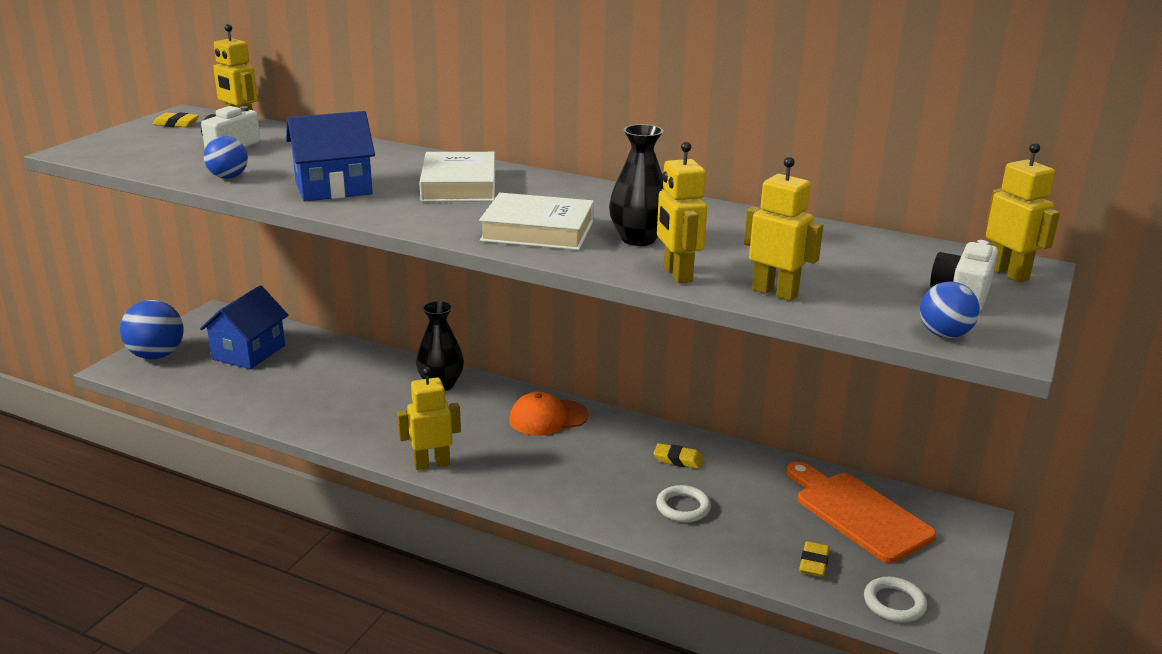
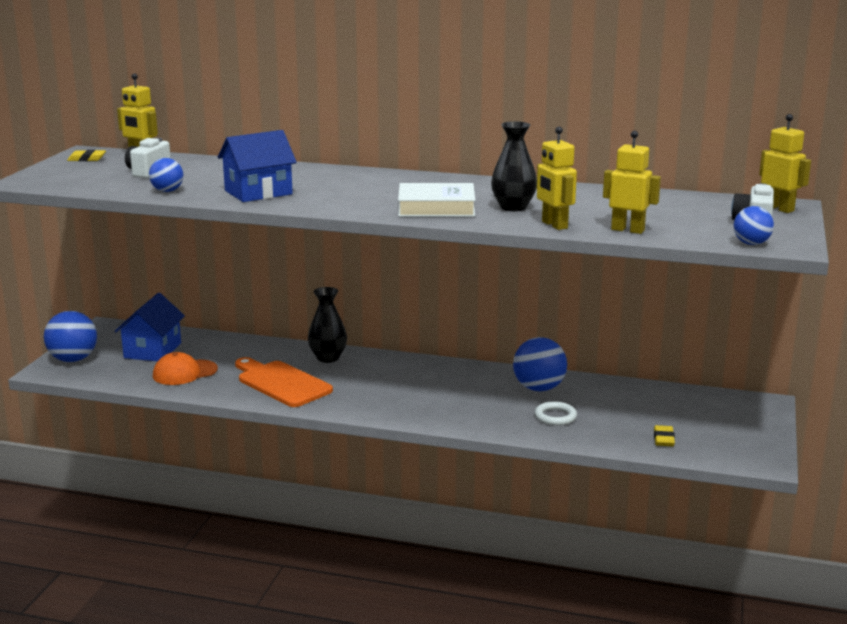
camera: 10 degrees left, 5 degrees down
yellow robot [397,367,461,470] -> none
white book [419,152,495,202] -> none
orange cap [509,392,588,436] -> orange cap moved to [153,352,218,385]
yellow eraser [654,443,703,469] -> blue ball [513,337,567,391]
orange cutting board [786,461,936,563] -> orange cutting board moved to [235,357,333,407]
white ring [864,577,927,622] -> none

